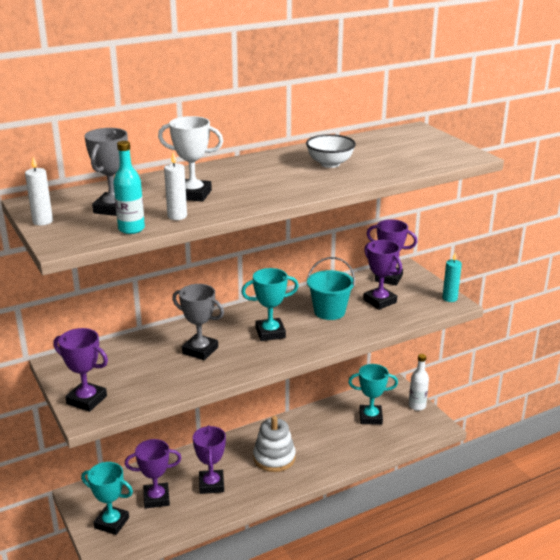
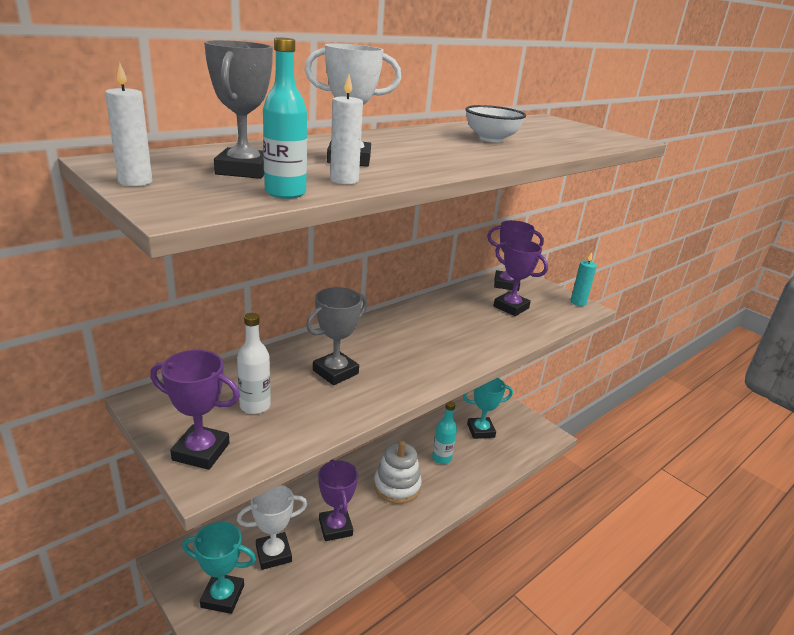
camera: 15 degrees left, 0 degrees up
purple trophy [125,439,181,509] -> white trophy [237,485,307,570]
grey trophy [172,284,224,360] -> grey trophy turned 60 degrees counterclockwise [306,287,368,385]
turquoise trophy [241,268,299,341] -> none
turquoise bucket [307,257,355,320] -> none
white bottle [409,354,429,411] -> white bottle moved to [237,313,271,414]
none -> turquoise bottle [432,401,457,464]

